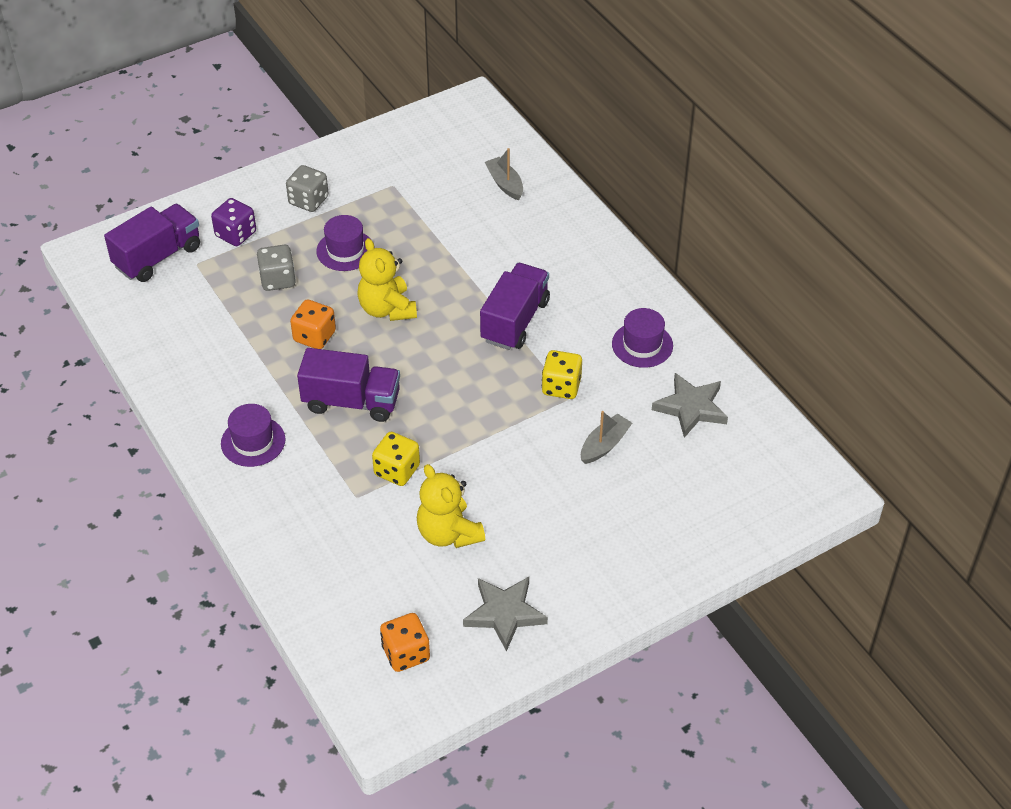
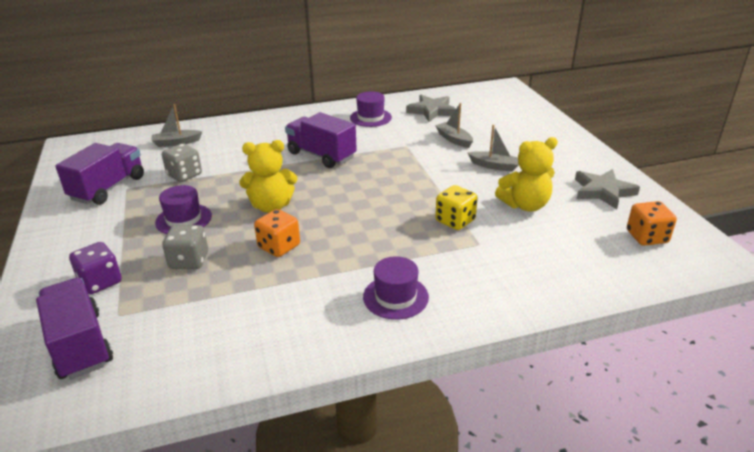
camera: 75 degrees left, 15 degrees down
grey dice [286,165,329,212] -> grey dice moved to [162,144,202,182]
purple truck [297,348,400,422] -> purple truck moved to [55,143,144,205]
yellow dice [542,350,582,399] -> none
none -> grey boat [468,125,519,172]

